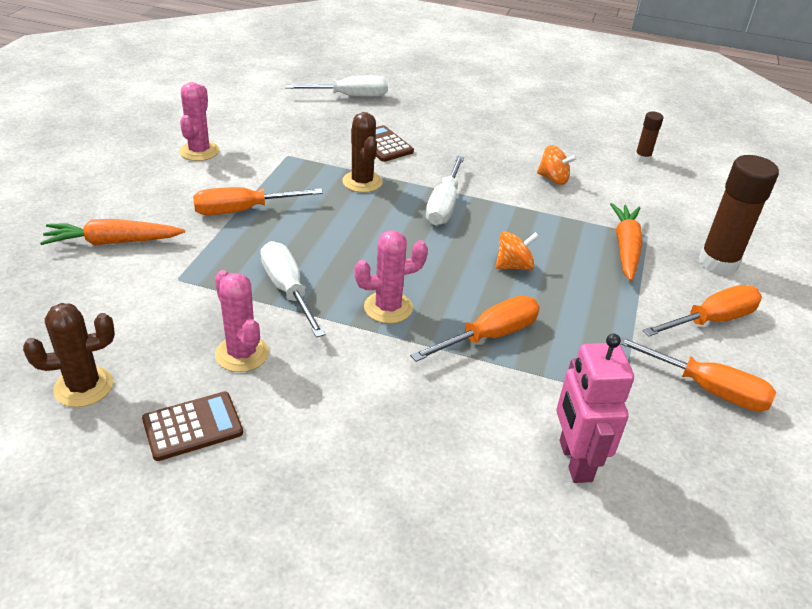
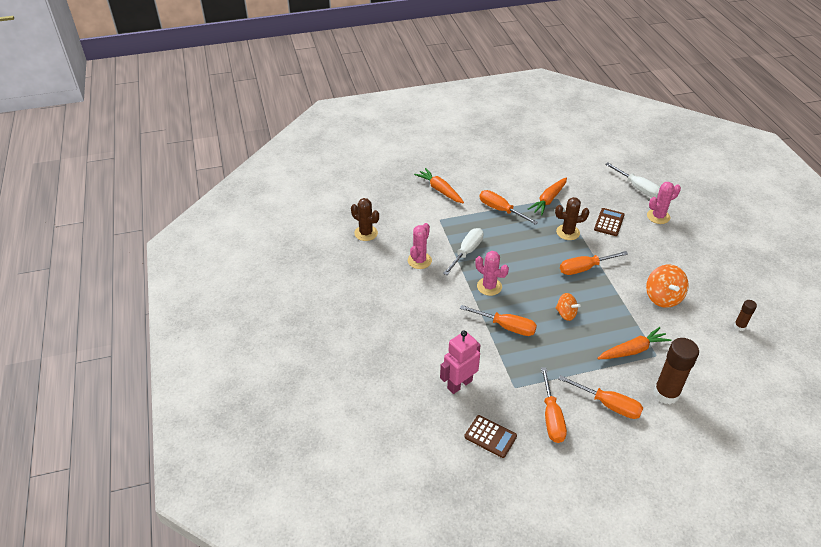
camera: 60 degrees right, 5 degrees up
brown calculator [142,392,243,461] -> brown calculator moved to [464,415,517,458]
pink cactus [179,82,219,161] -> pink cactus moved to [647,182,681,224]
brown cactus [342,112,383,193] -> brown cactus turned 45 degrees clockwise [555,197,589,240]
white screwdriver [426,156,464,226] -> orange screwdriver [560,251,628,275]
orange spinning top [537,145,577,185] -> orange spinning top [646,264,689,308], size x1.58
none -> orange carrot [528,177,567,215]

